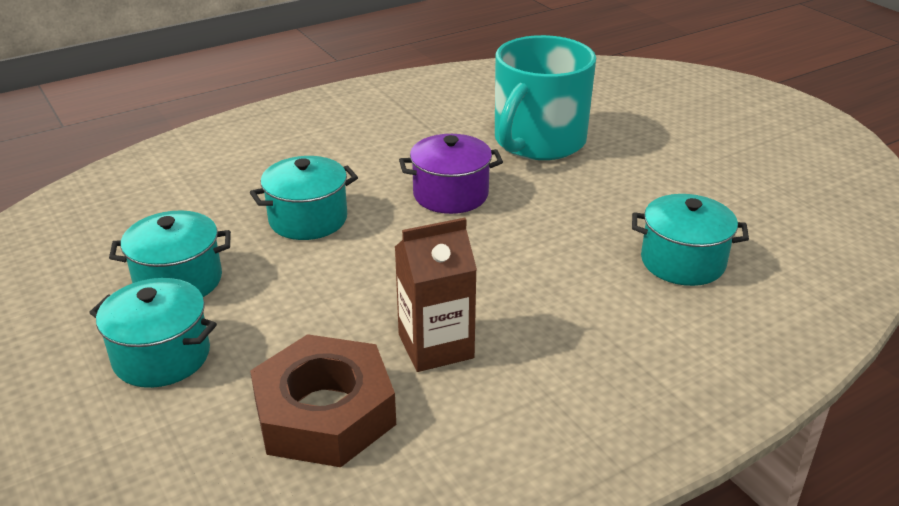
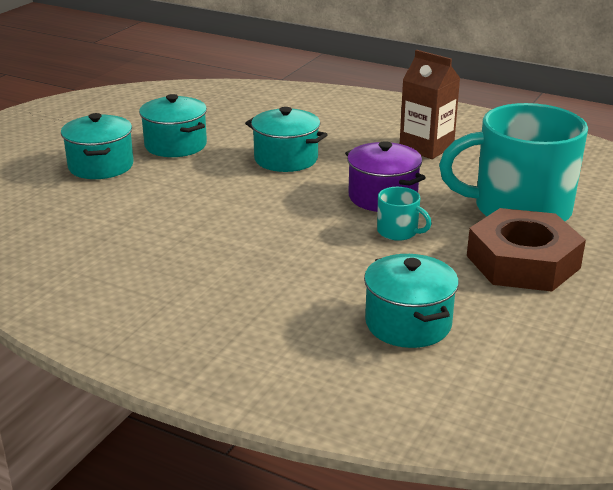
camera: 60 degrees right, 5 degrees down
brown nut [250,334,396,467] -> brown nut moved to [467,208,586,292]
brown carton [395,218,477,372] -> brown carton moved to [400,50,460,159]
none -> turquoise mug [377,187,432,241]

